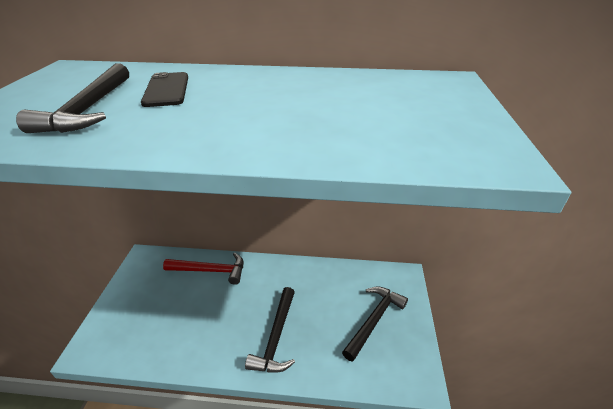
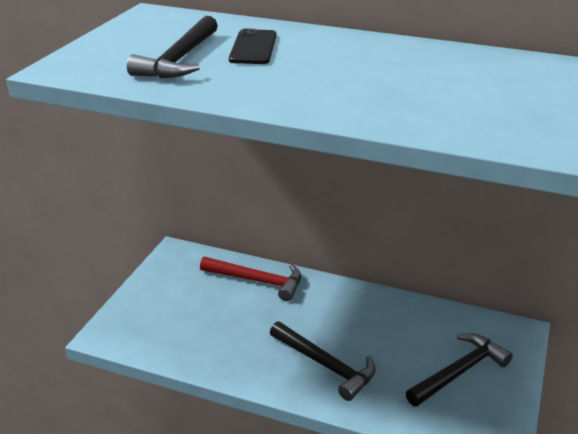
camera: 15 degrees right, 5 degrees down
black hammer [245,287,295,373] -> black hammer turned 75 degrees counterclockwise [270,321,376,401]

